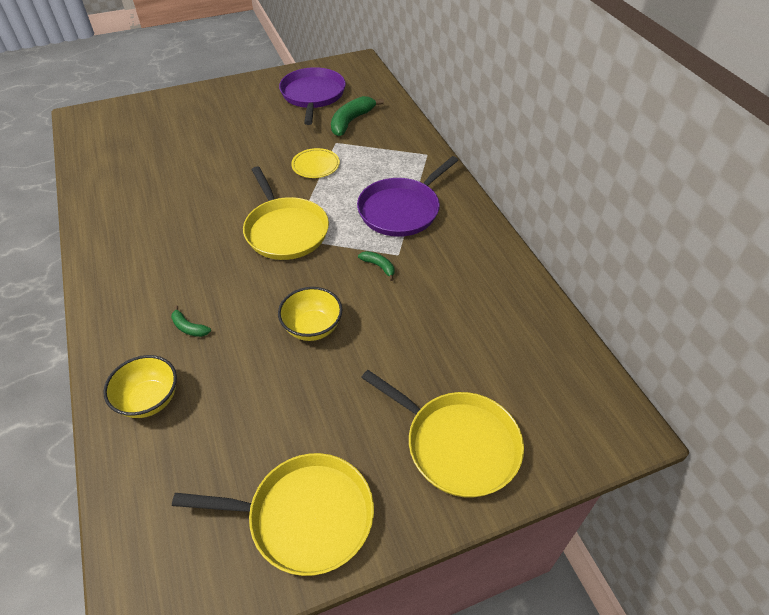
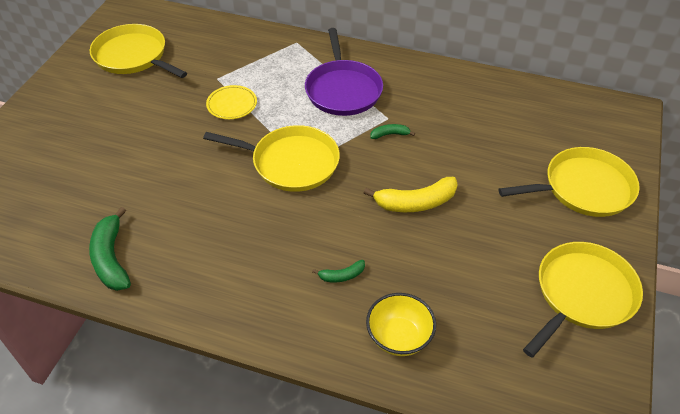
camera: 50 degrees left, 0 degrees up
yellow bowl [278,287,342,341] -> yellow banana [364,177,458,212]
purple pan [279,67,346,125] -> yellow pan [90,24,187,78]
green banana [331,96,384,136] -> green banana moved to [89,207,131,291]

